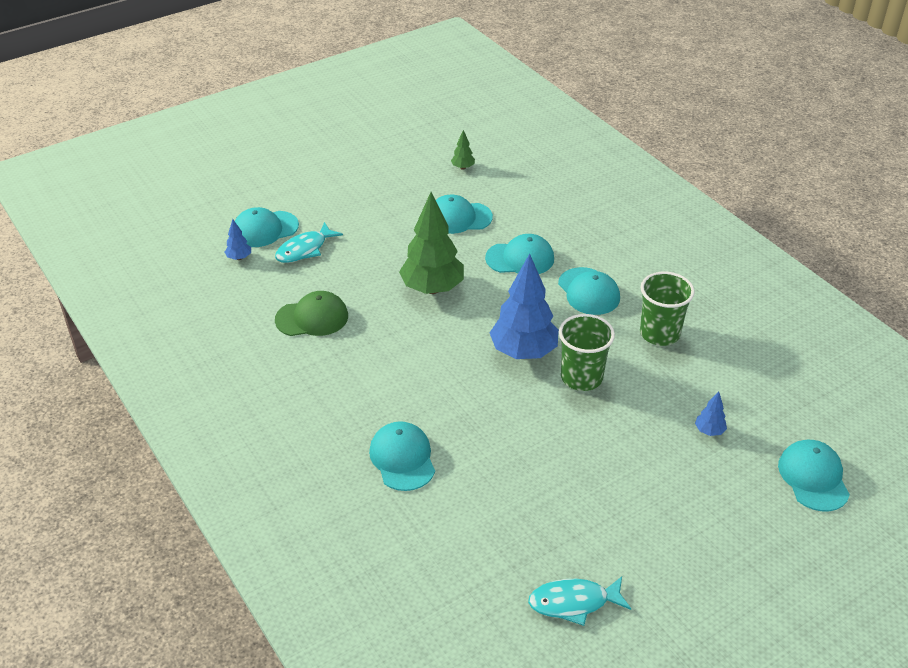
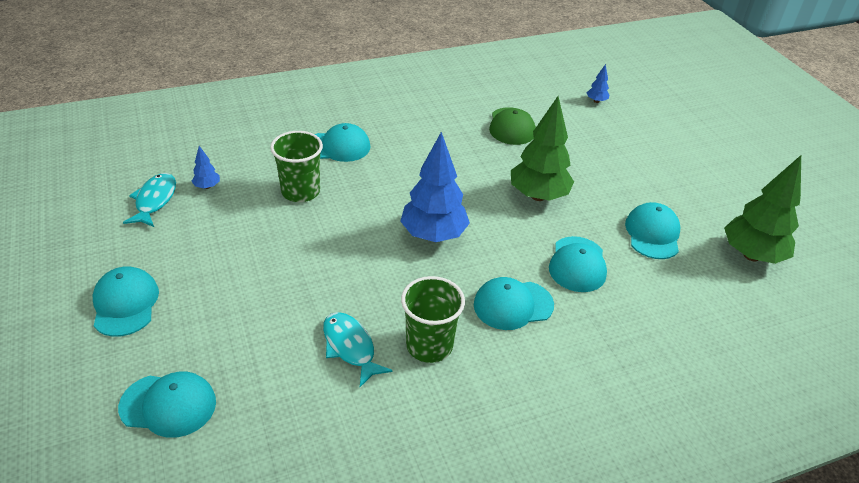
camera: 100 degrees right, 0 degrees up
turquoise cap [235,207,299,247] -> turquoise cap moved to [93,266,159,337]
turquoise fish [275,222,343,263] -> turquoise fish moved to [323,312,393,387]
green tree [451,130,475,170] -> green tree [724,155,801,264], size x2.34
green cup [559,314,615,391] -> green cup moved to [270,131,323,202]
blue tree [695,391,727,436] -> blue tree moved to [192,146,220,189]

